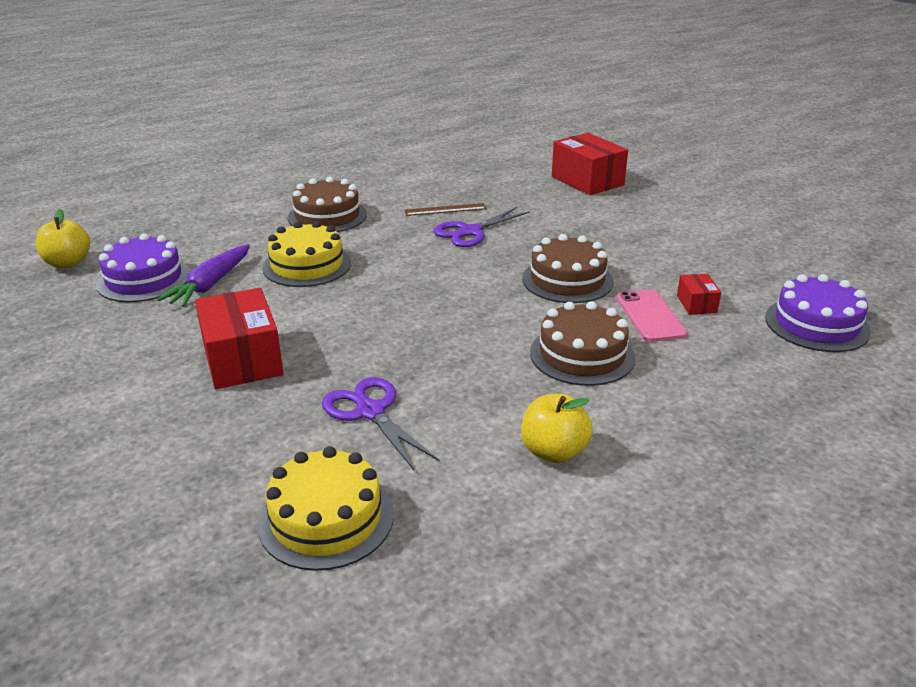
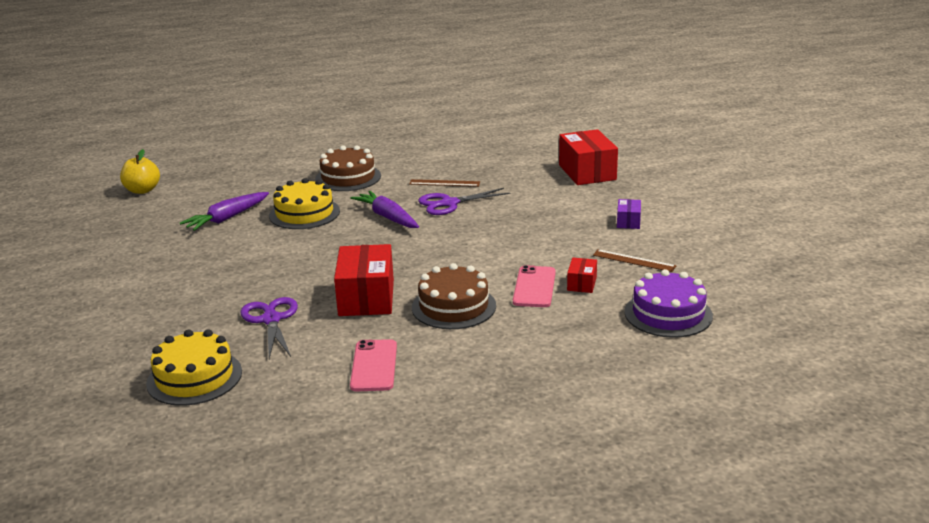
camera: 20 degrees right, 5 degrees down
purple cake [96,233,191,302] -> none
red box [195,288,284,389] -> red box moved to [334,244,394,316]
yellow apple [521,394,593,463] -> pink phone [350,339,397,391]
brown cake [522,234,614,303] -> none
none -> purple carrot [350,191,419,228]
none -> brown ruler [593,249,676,272]
none -> purple box [617,199,641,229]

